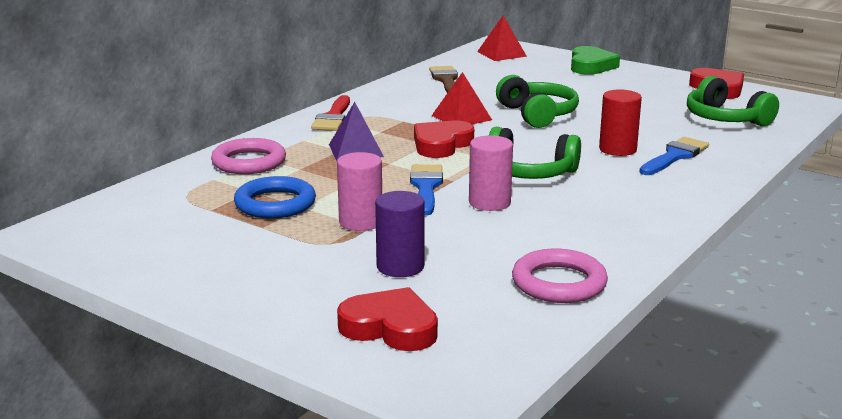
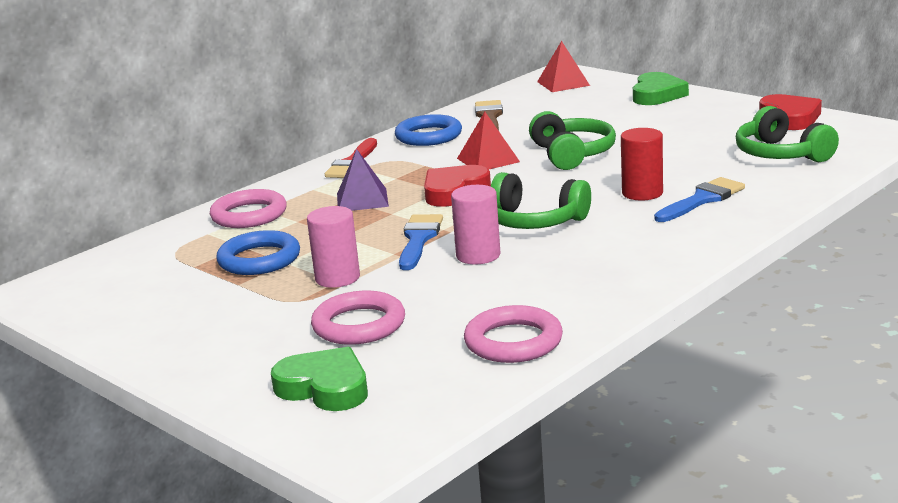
camera: 10 degrees right, 0 degrees up
red heart [337,287,438,351] -> green heart [271,347,368,411]
purple cylinder [375,191,424,277] -> pink ring [311,291,405,345]
none -> blue ring [395,114,462,146]

